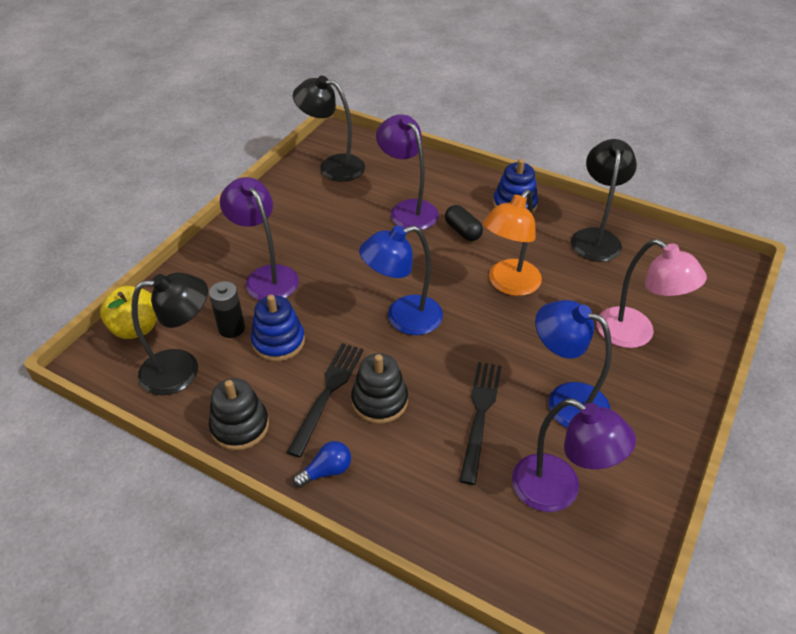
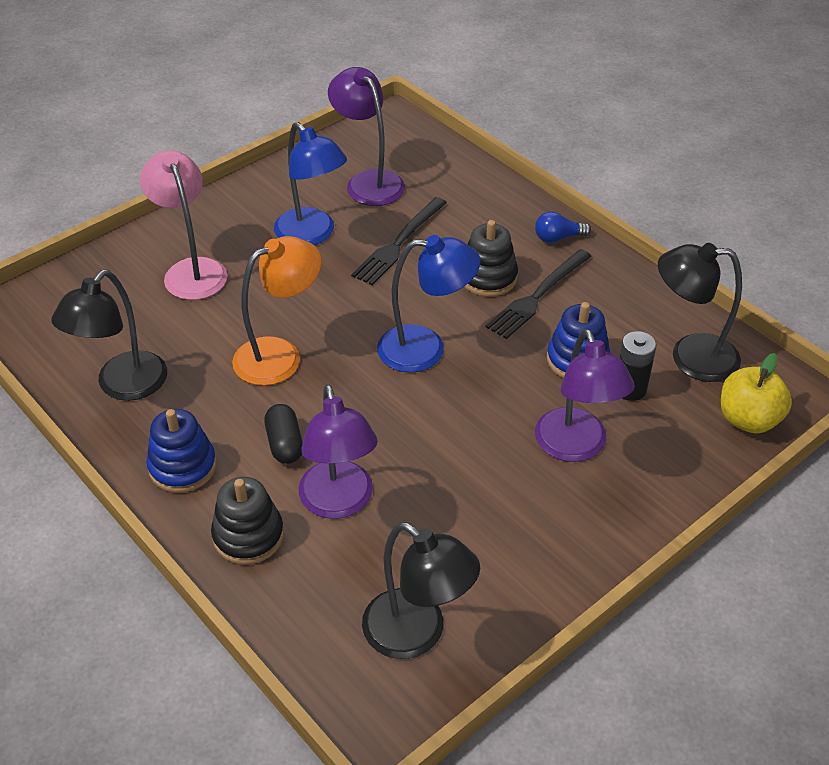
camera: 160 degrees left, 0 degrees up
black stacking toy [209,378,269,451] -> black stacking toy moved to [211,477,284,565]

